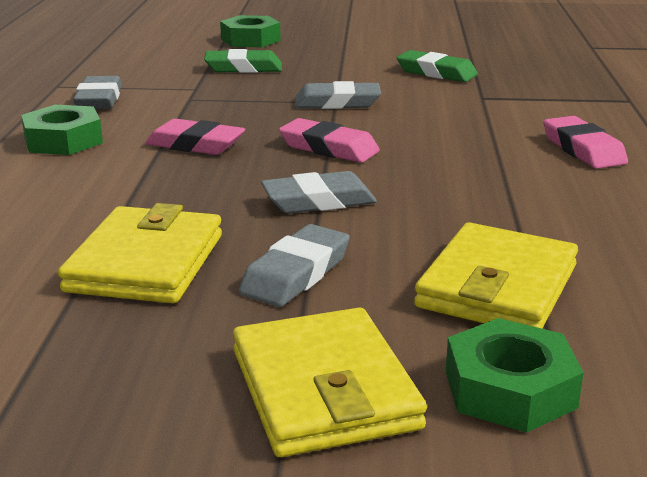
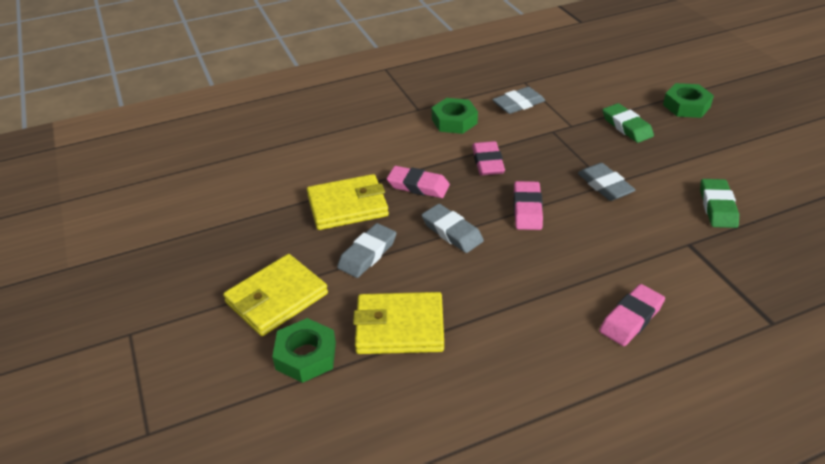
camera: 65 degrees right, 15 degrees up
grey eraser [239,224,350,307] -> grey eraser turned 60 degrees counterclockwise [337,223,396,278]
none -> pink eraser [387,166,450,198]

